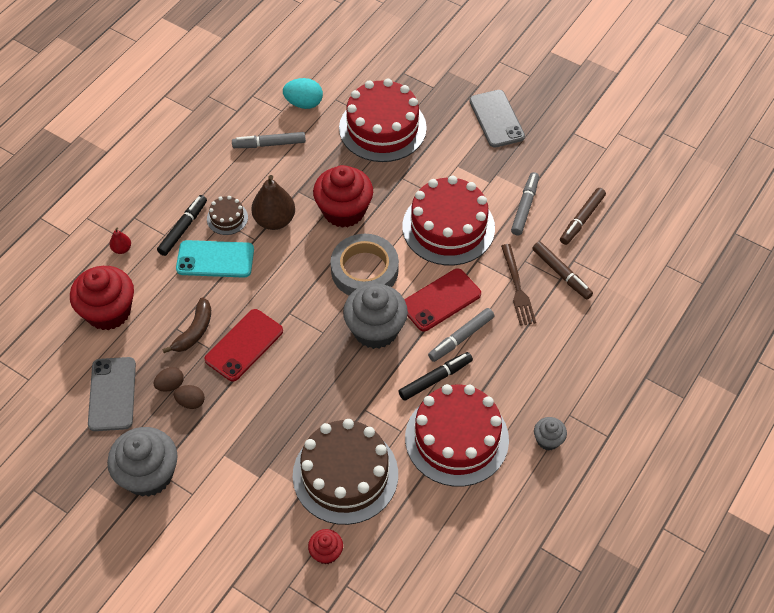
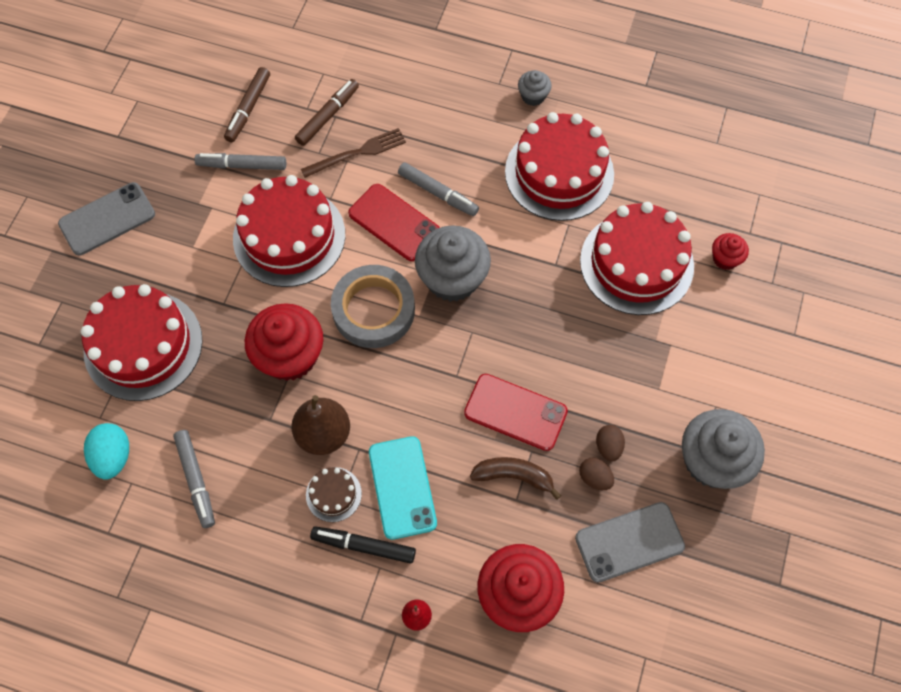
camera: 105 degrees left, 10 degrees up
brown cake [293,419,398,525] -> red cake [580,202,694,315]
black marker [399,352,473,401] -> none
brown marker [560,188,606,245] -> brown marker turned 90 degrees clockwise [224,67,270,142]

